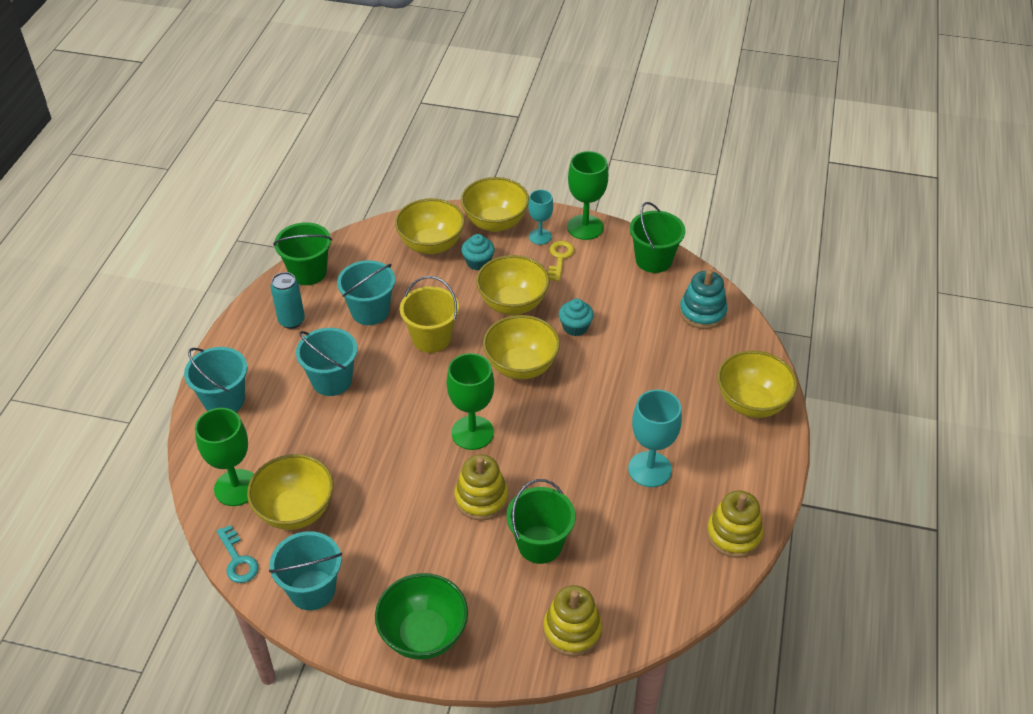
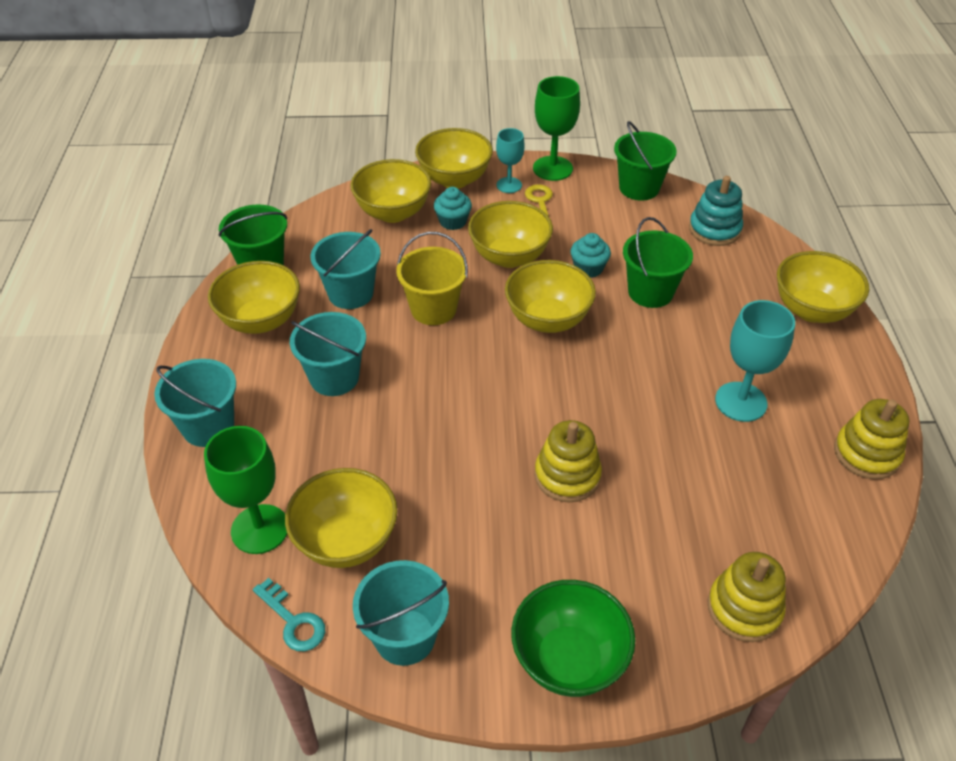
camera: 15 degrees left, 0 degrees up
turquoise can [271,272,305,329] -> yellow bowl [208,261,300,334]
green goblet [447,353,494,450] -> none
green bucket [507,479,575,564] -> green bucket moved to [623,217,693,308]

